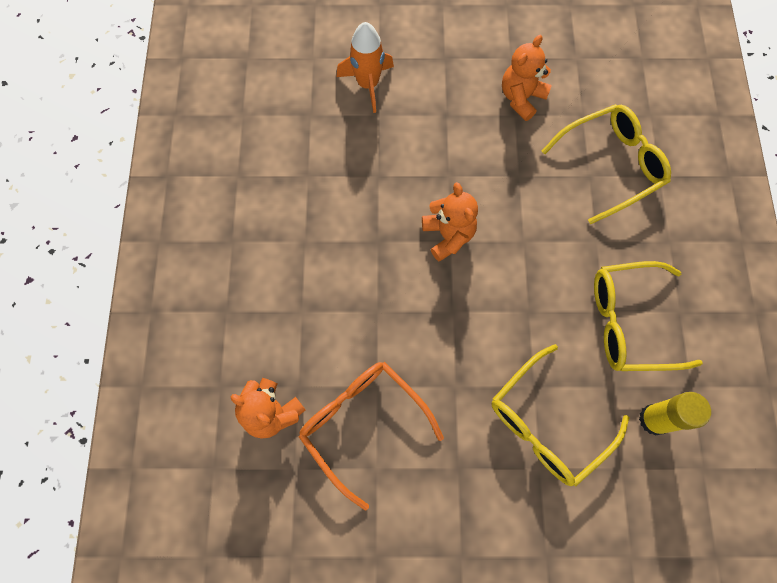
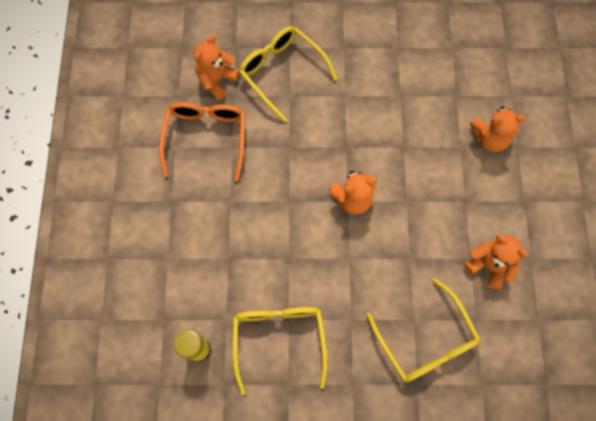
camera: 90 degrees right, 0 degrees up
orange glasses [298,362,444,510] -> orange glasses turned 45 degrees counterclockwise [159,102,245,181]
orange rocket [337,22,394,113] -> orange teddy bear [470,106,527,152]
yellow glasses [492,344,630,486] -> yellow glasses moved to [239,26,337,122]

